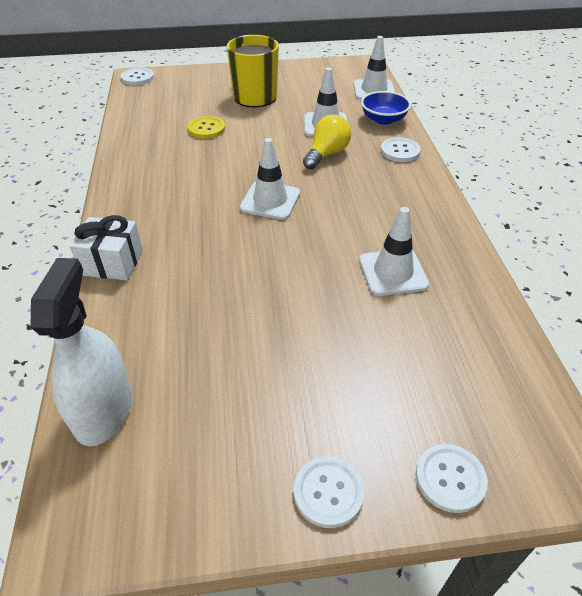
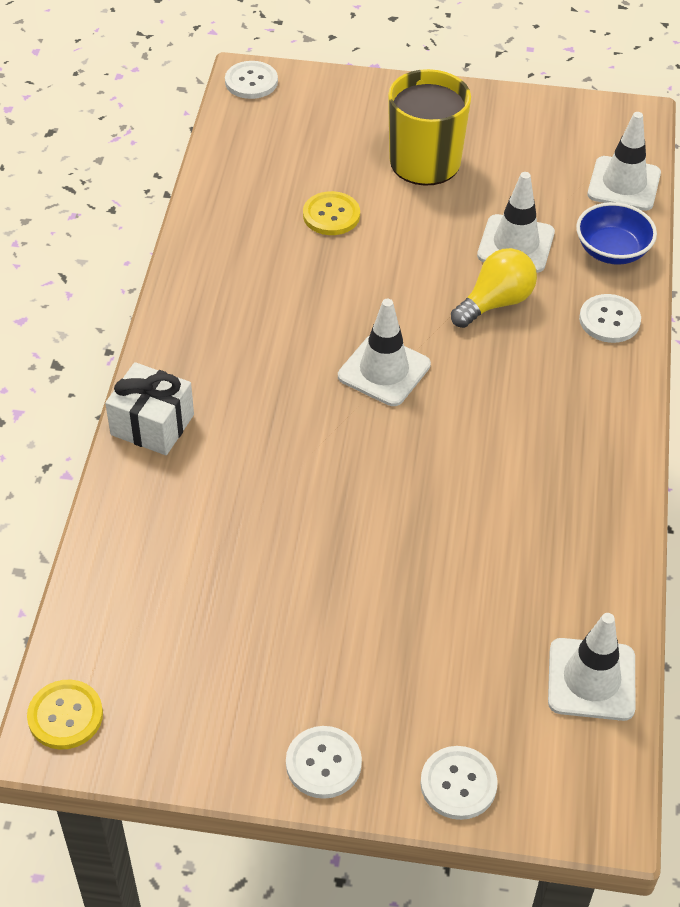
camera: 15 degrees right, 5 degrees up
white spray bottle [31,258,132,446] -> none
white traffic cone [359,207,429,296] -> white traffic cone moved to [548,613,636,721]
none -> yellow button [27,680,103,750]

